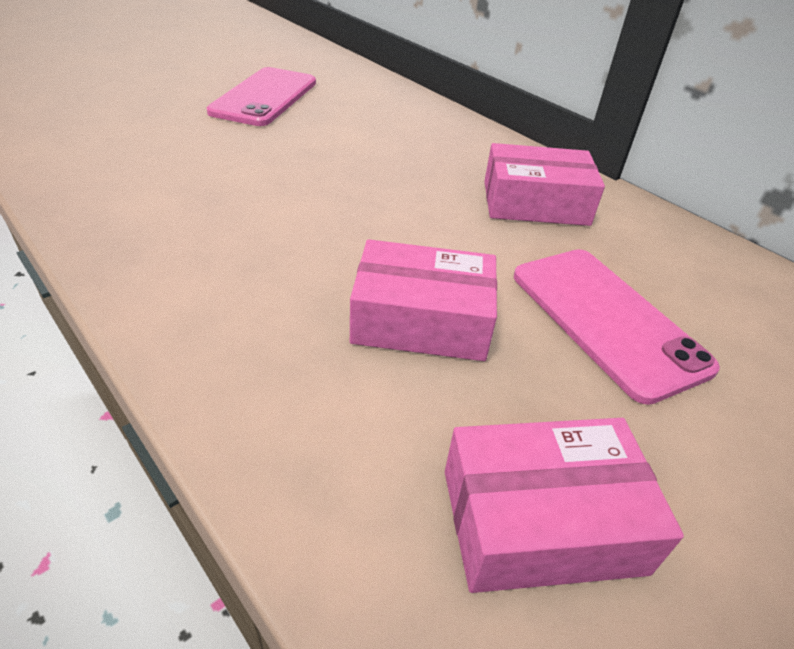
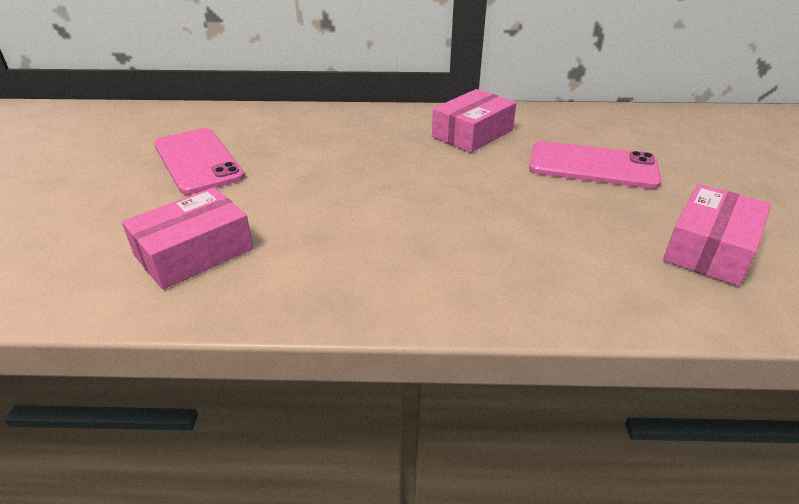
camera: 45 degrees left, 5 degrees down
pink box [350,239,497,361] -> pink box moved to [122,187,253,290]

